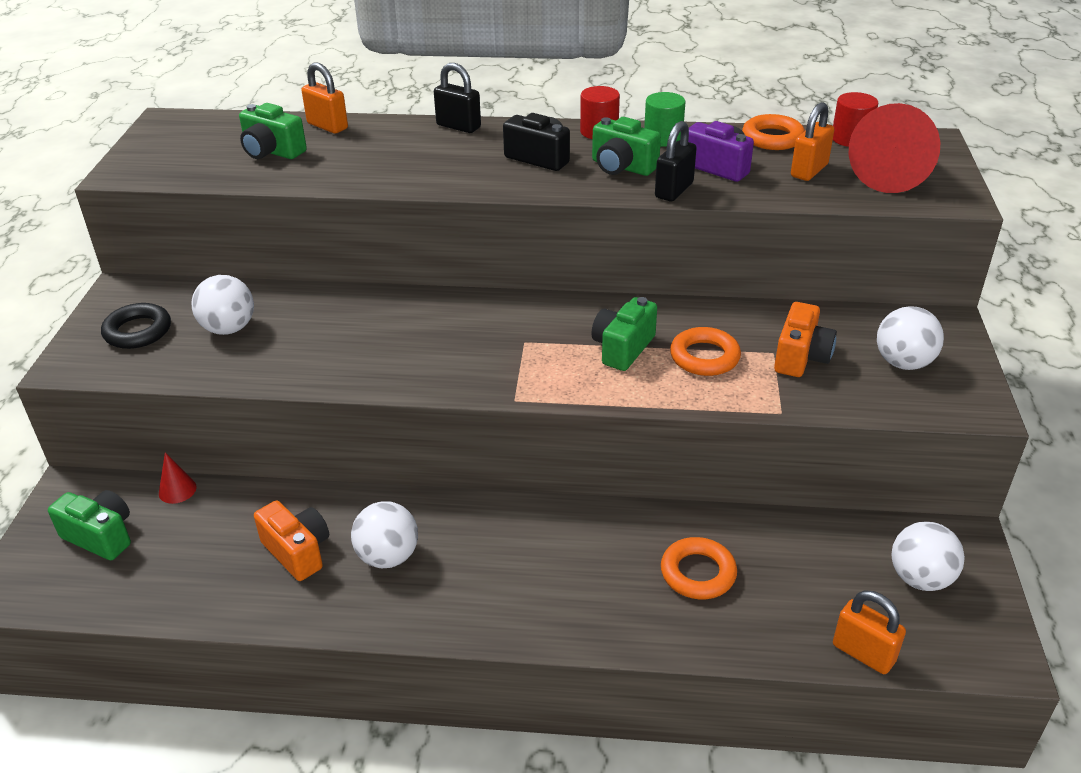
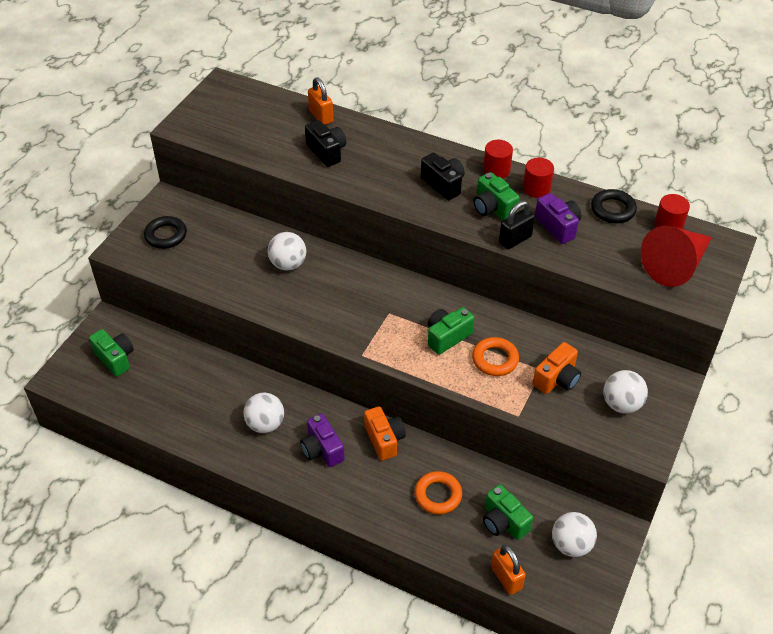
camera: 20 degrees right, 10 degrees up
red cone [159,452,197,504] -> none
white ball [191,275,254,335] -> white ball moved to [268,232,306,271]
green camera [239,103,307,159] -> green camera moved to [483,484,533,540]
orange camera [254,500,329,581] -> orange camera moved to [364,406,406,461]
black padlock [434,63,481,133] -> none
green cylinder [644,92,685,147] -> red cylinder [523,158,554,198]
orange ring [742,114,805,150] -> black ring [591,189,637,223]
orange padlock [791,102,834,181] -> none
none -> purple camera [300,413,345,467]
none -> black camera [305,120,346,167]

